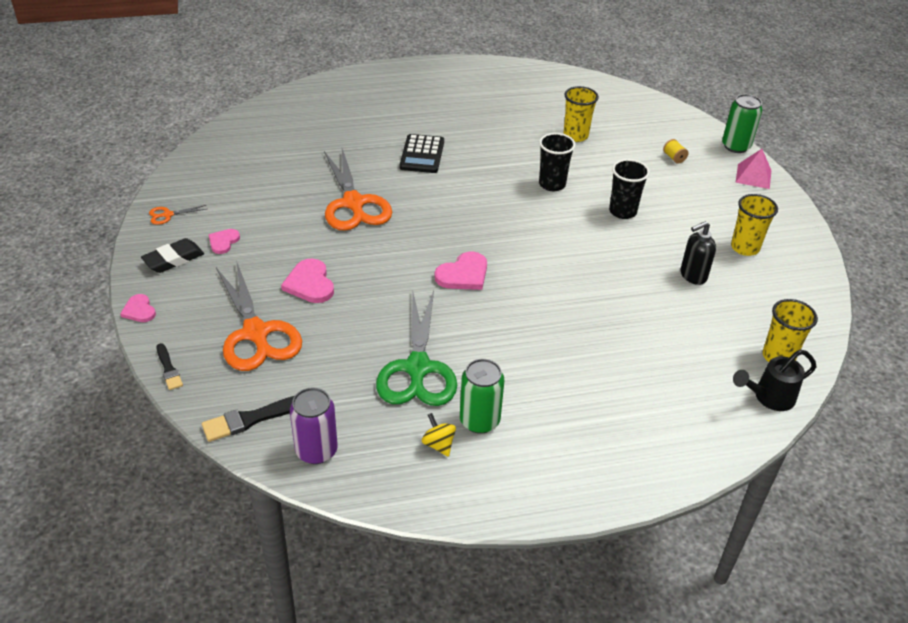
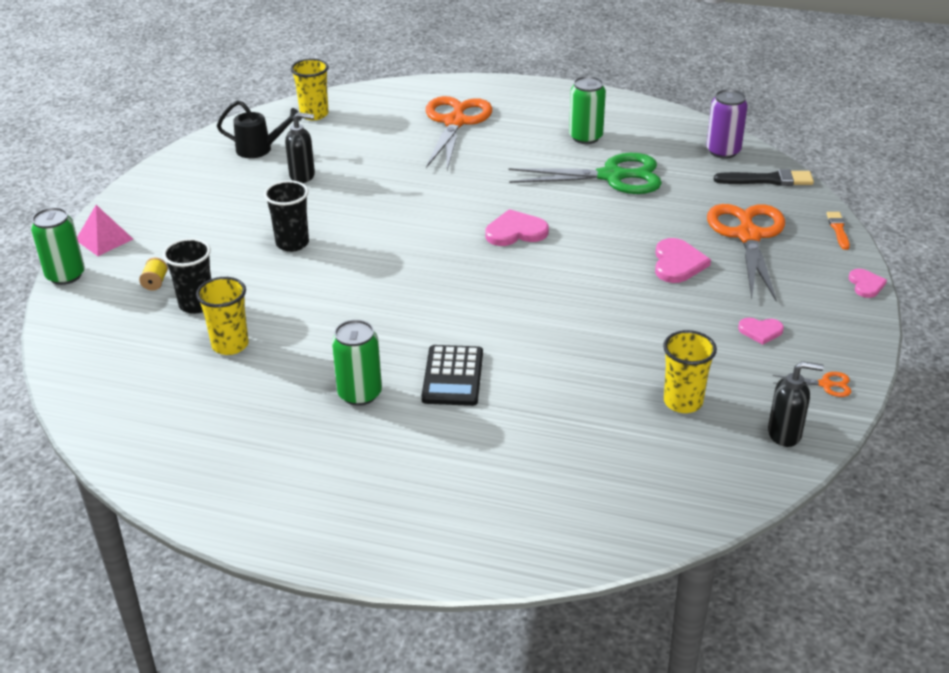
camera: 150 degrees left, 5 degrees down
black eraser [141,238,204,273] -> none
black brush [156,343,183,390] -> orange brush [827,212,850,250]
pink heart [208,229,240,254] -> pink heart turned 45 degrees clockwise [738,318,784,345]
orange scissors [324,149,392,231] -> orange scissors moved to [426,96,493,170]
green scissors [376,290,457,406] -> green scissors turned 60 degrees clockwise [509,153,662,194]
black calculator [400,134,444,173] -> black calculator turned 150 degrees clockwise [421,345,483,406]
yellow spinning top [422,413,456,457] -> none
black cup [539,133,576,191] -> black cup moved to [163,238,211,314]
yellow cup [731,194,778,256] -> yellow cup moved to [663,330,717,413]
black watering can [733,349,816,411] -> black watering can moved to [217,100,302,158]
none -> green can [332,320,382,406]
none -> black soap dispenser [768,361,824,447]

